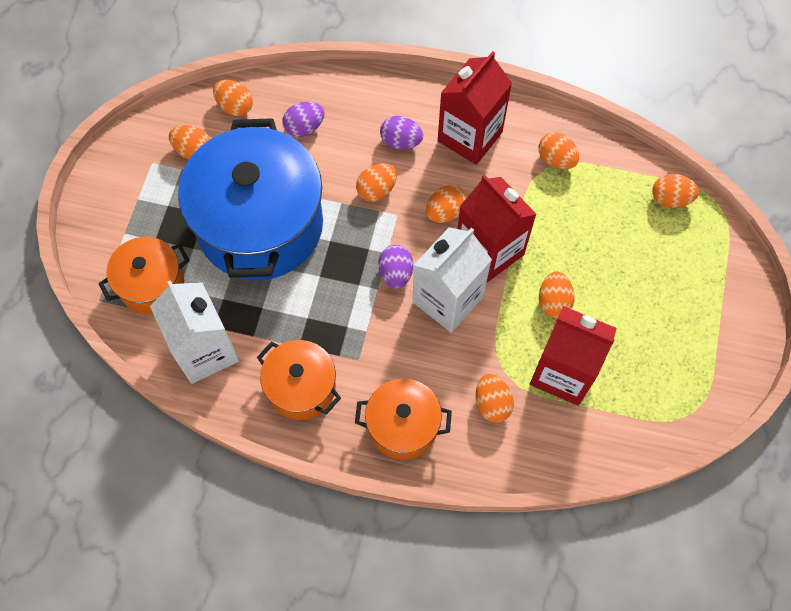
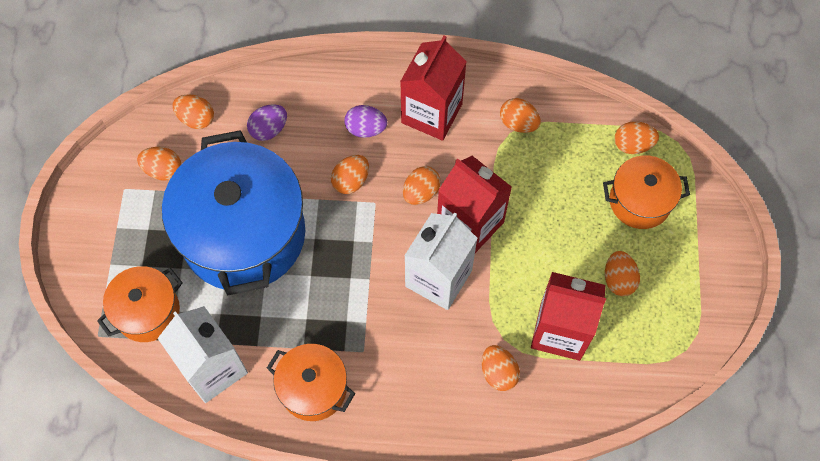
camera: 10 degrees left, 0 degrees up
orange pot [355,379,452,460] -> orange pot moved to [603,155,690,229]
purple egg [378,245,413,289] -> none
orange egg [539,272,575,318] -> orange egg moved to [605,251,640,296]

